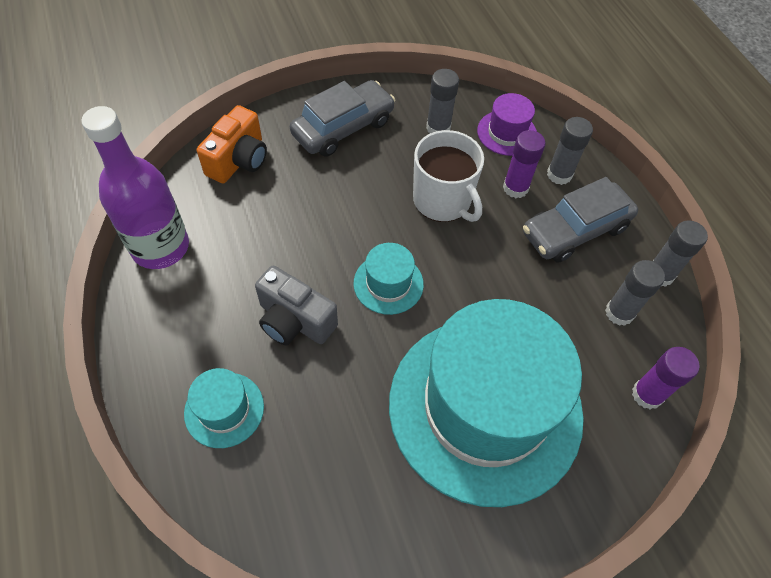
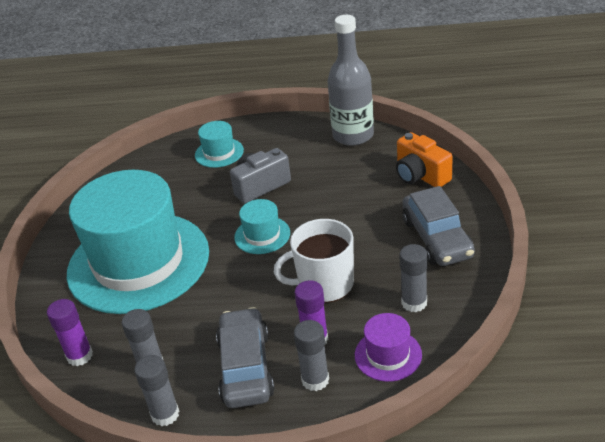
camera: 120 degrees right, 20 degrees down
purple bottle [81,106,189,269] -> grey bottle [327,15,374,146]

